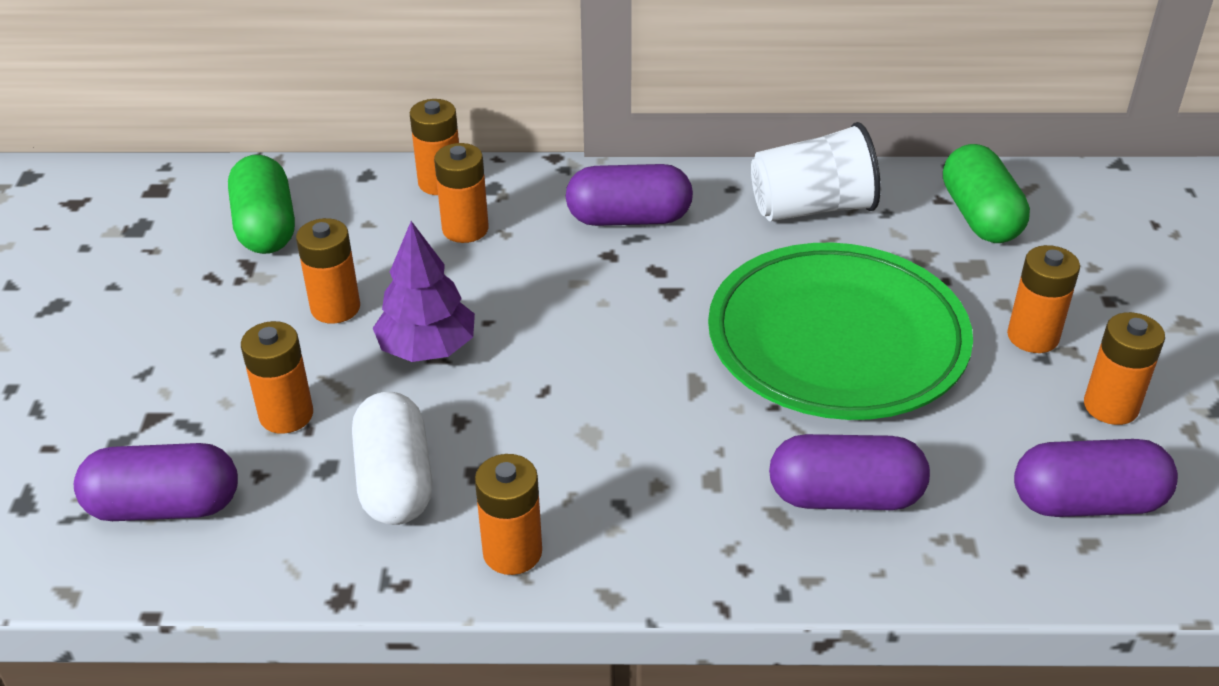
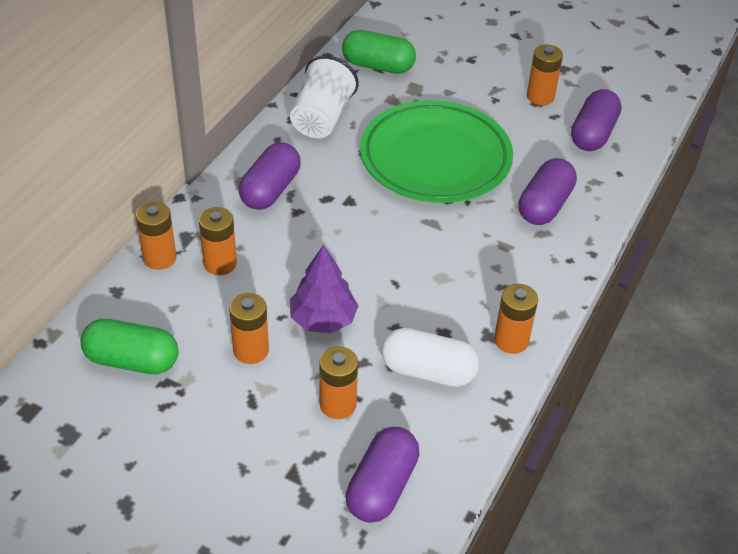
camera: 65 degrees left, 5 degrees up
orange battery [1007,245,1080,353] -> none

